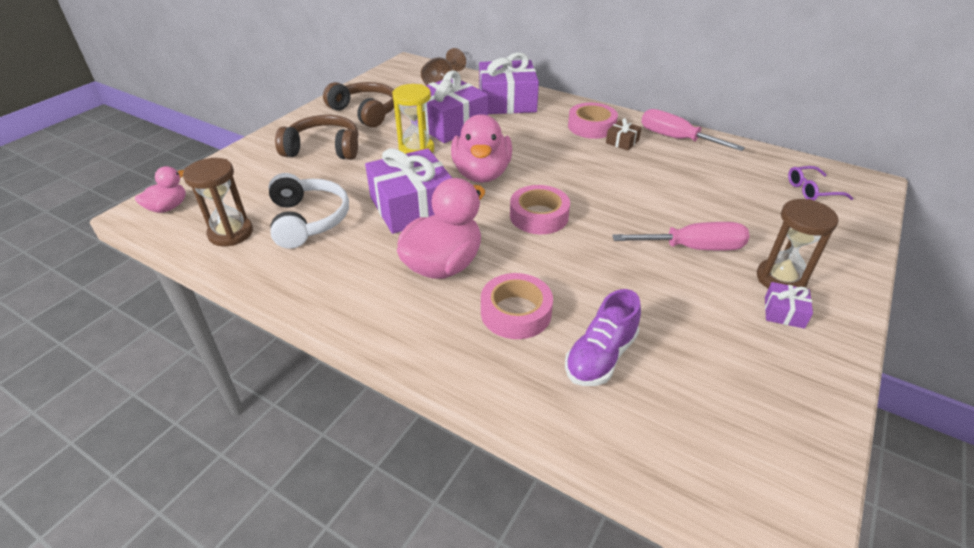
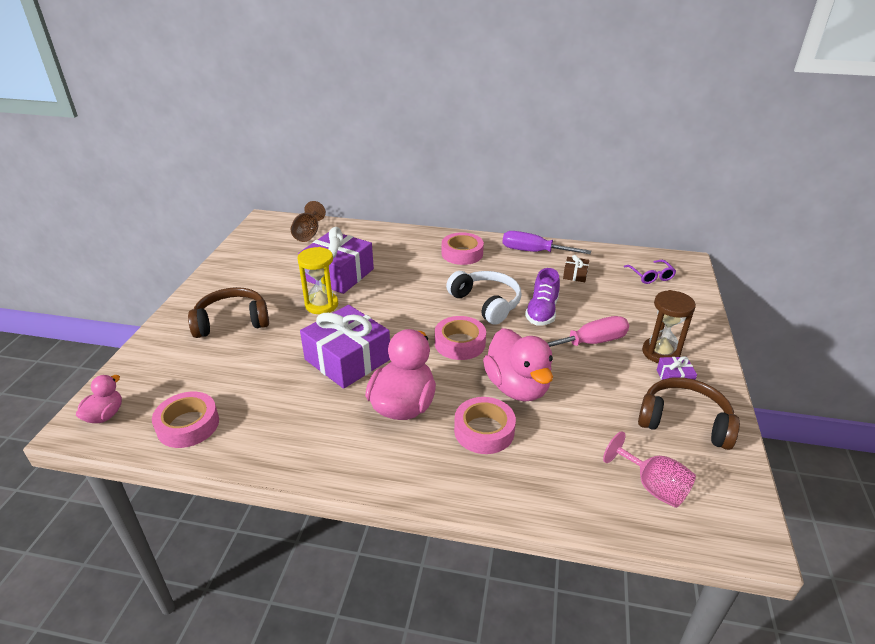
camera: 20 degrees left, 5 degrees down
brown hourglass [183,158,253,246] -> pink tape [152,392,219,448]
white headphones [269,173,349,249] -> white headphones moved to [446,271,522,325]
brown headphones [323,82,394,128] -> brown headphones moved to [638,377,740,450]
pink duck [451,114,512,183] -> pink duck moved to [483,328,553,402]
purple gift [479,52,539,114] -> none
purple shoe [565,289,641,386] -> purple shoe moved to [525,268,560,326]
brown gift [606,118,642,151] -> brown gift moved to [563,255,589,282]
pink screwdriver [641,109,745,151] -> purple screwdriver [502,231,591,254]
purple glasses [788,166,853,201] -> purple glasses turned 75 degrees counterclockwise [624,260,676,284]
none -> pink goblet [603,431,696,508]

